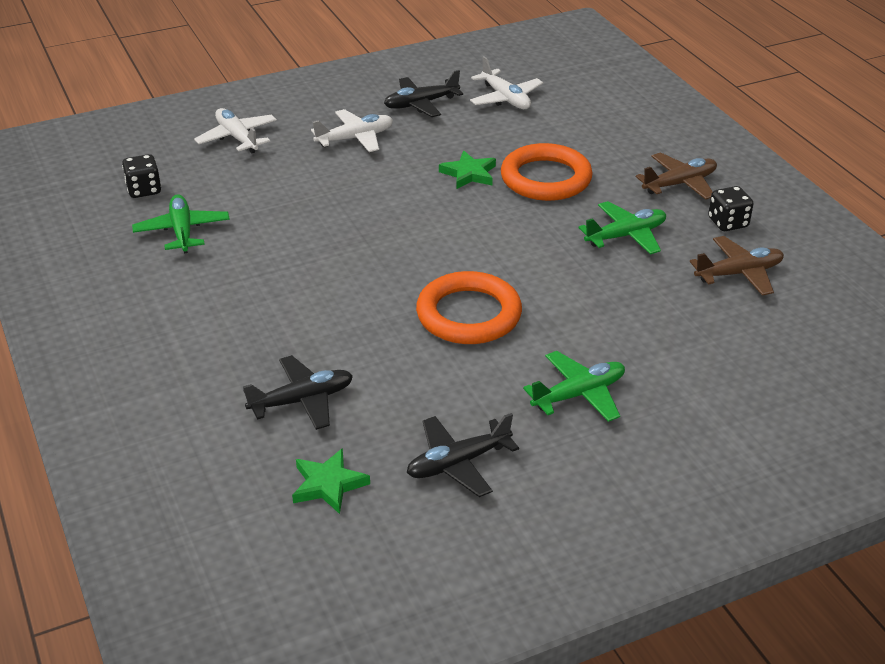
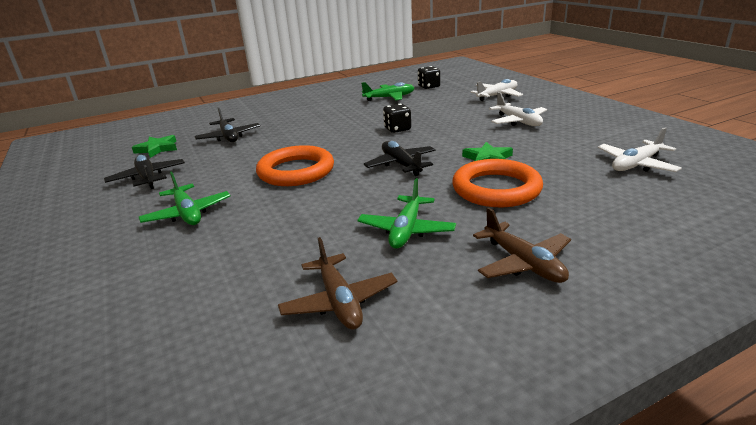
camera: 90 degrees right, 10 degrees down
black plane [384,70,463,117] -> black plane moved to [364,141,435,176]
green plane [579,201,666,255] -> green plane turned 45 degrees clockwise [357,178,456,249]
black dice [708,186,753,231] -> black dice moved to [383,104,411,133]

